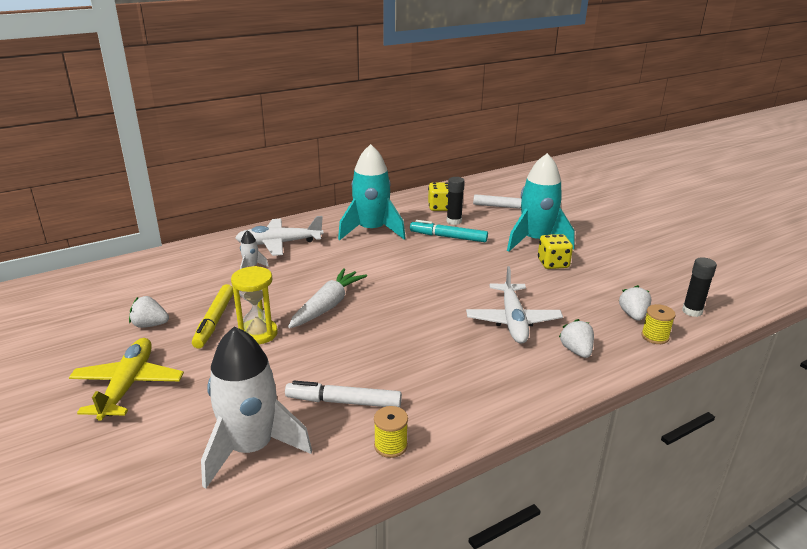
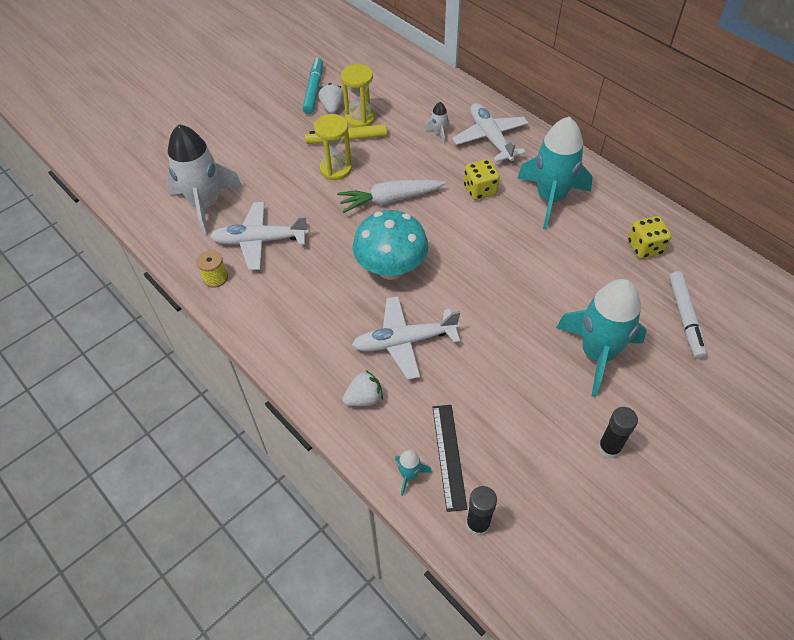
camera: 80 degrees right, 25 degrees up
yellow plane [69,338,184,420] -> none
white marker [285,381,402,408] -> white plane [210,202,309,270]
white carrot [288,268,367,328] -> white carrot turned 150 degrees clockwise [337,179,446,213]
turquoise marker [410,220,488,242] -> turquoise marker moved to [302,58,323,114]
black glue stick [447,177,465,225] -> black glue stick moved to [598,407,638,459]
yellow dice [538,234,573,269] -> yellow dice moved to [464,159,500,200]
white strawberry [619,285,652,321] -> black ruler [433,405,467,512]
yellow spool [641,304,676,344] -> turquoise rocket [395,450,432,496]
none -> yellow hourglass [341,64,375,127]
none -> turquoise mushroom [353,210,429,280]

